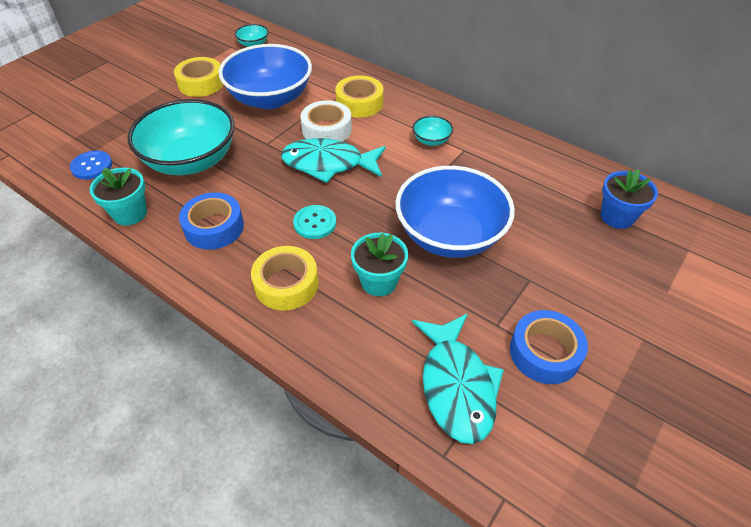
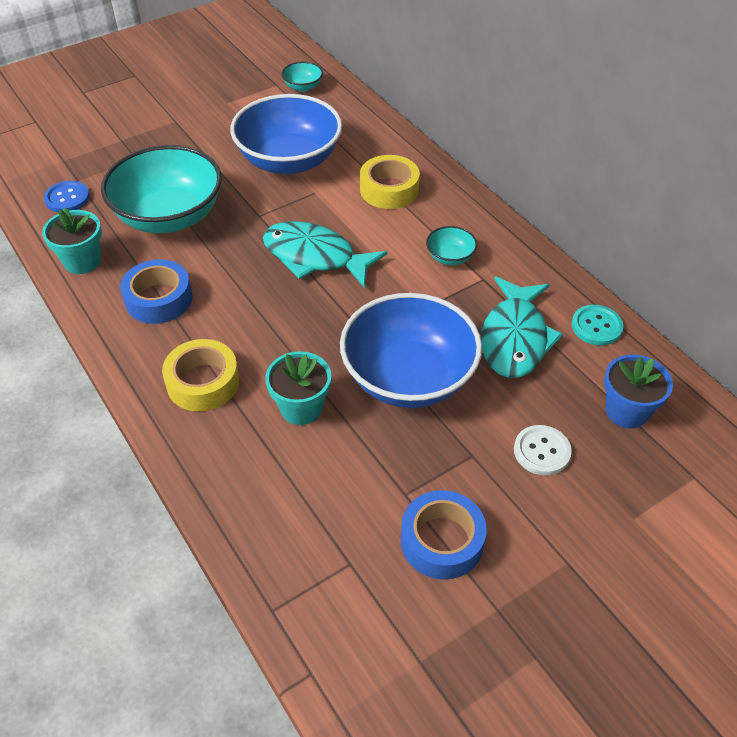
camera: 20 degrees right, 0 degrees up
yellow tape [174,57,224,97] -> none
turquoise button [293,205,336,239] -> turquoise button moved to [571,305,624,346]
white tape [300,100,352,142] -> none
turquoise fish [412,314,504,444] -> turquoise fish moved to [481,276,563,378]
none -> white button [514,425,572,475]

